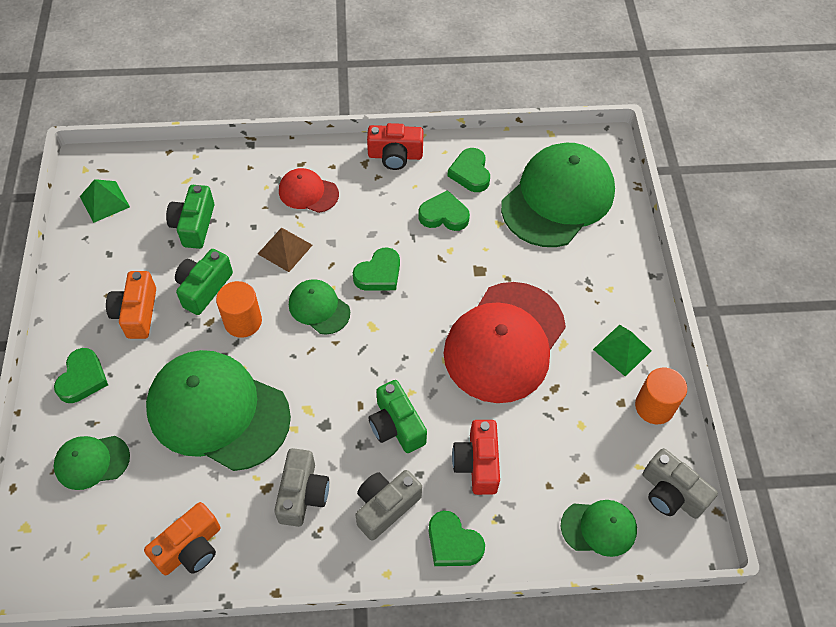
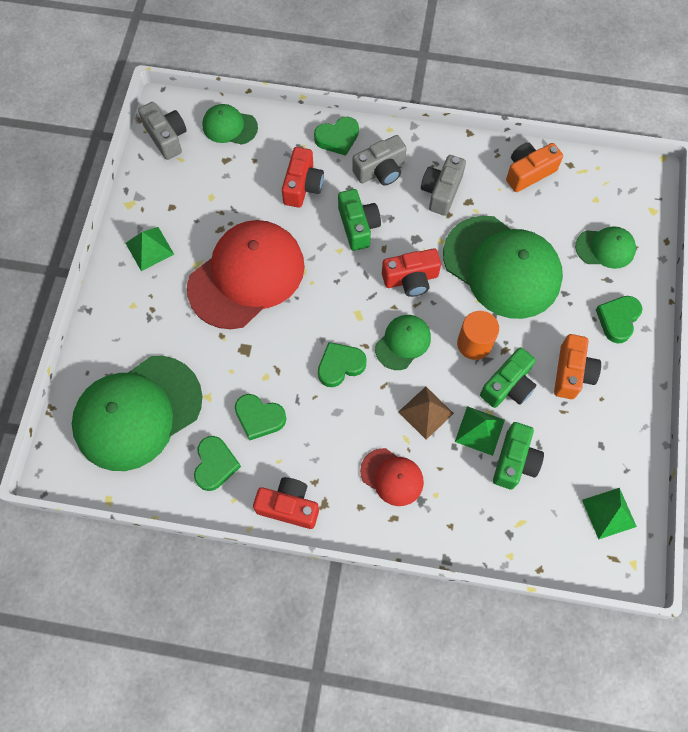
camera: 165 degrees left, 10 degrees up
green cap [289,279,350,335] -> green cap turned 105 degrees counterclockwise [375,315,431,370]
green heart [428,511,485,566] -> green heart turned 105 degrees clockwise [314,117,359,156]
orange cylinder [635,368,687,424] -> none
none -> red camera [382,248,441,297]
none -> green pyramid [455,406,505,456]

